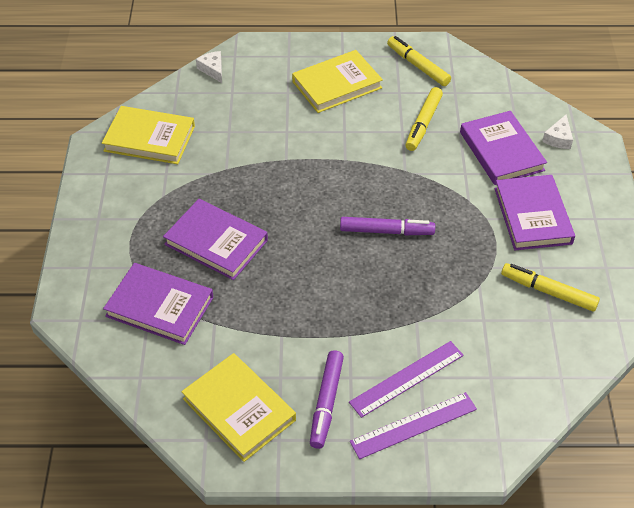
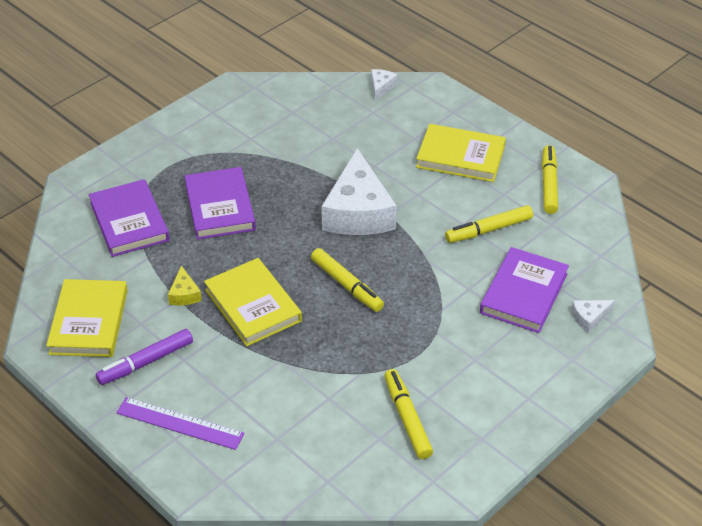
camera: 45 degrees right, 5 degrees down
yellow book [102,106,195,164] -> yellow book moved to [204,258,302,346]
purple marker [340,217,435,235] -> yellow marker [311,248,384,312]
purple ruler [349,341,464,418] -> none
purple book [494,175,575,250] -> none
none -> yellow cheese [168,265,202,305]
none -> white cheese [321,148,397,235]

